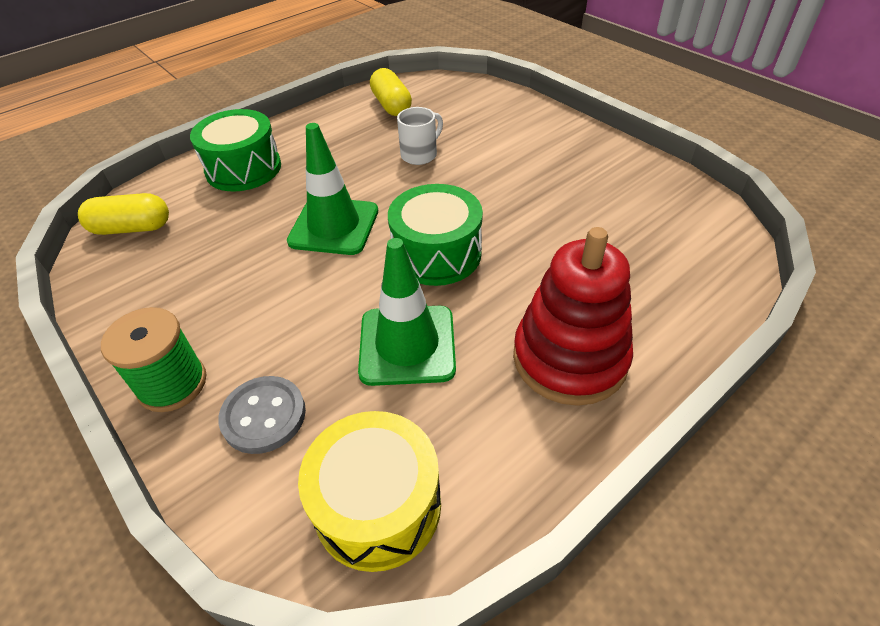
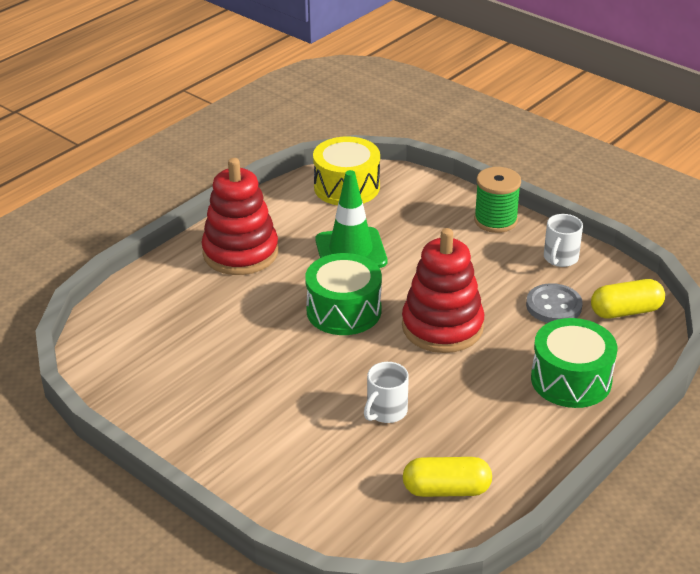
camera: 170 degrees right, 10 degrees down
grey button [218,376,306,454] -> grey button moved to [526,283,583,323]
green traffic cone [287,123,378,255] -> red stacking toy [402,228,484,353]
yellow capsule [370,68,412,116] -> yellow capsule turned 60 degrees counterclockwise [403,457,492,497]
none -> white mug [544,214,583,267]

